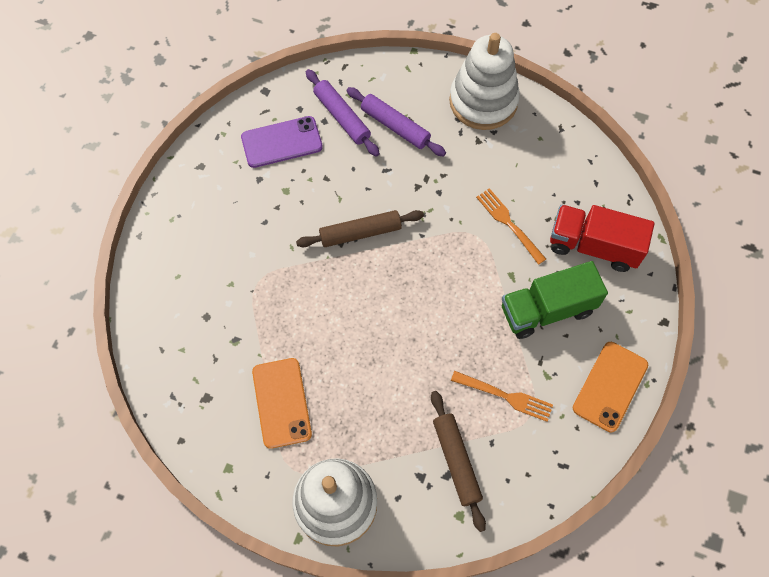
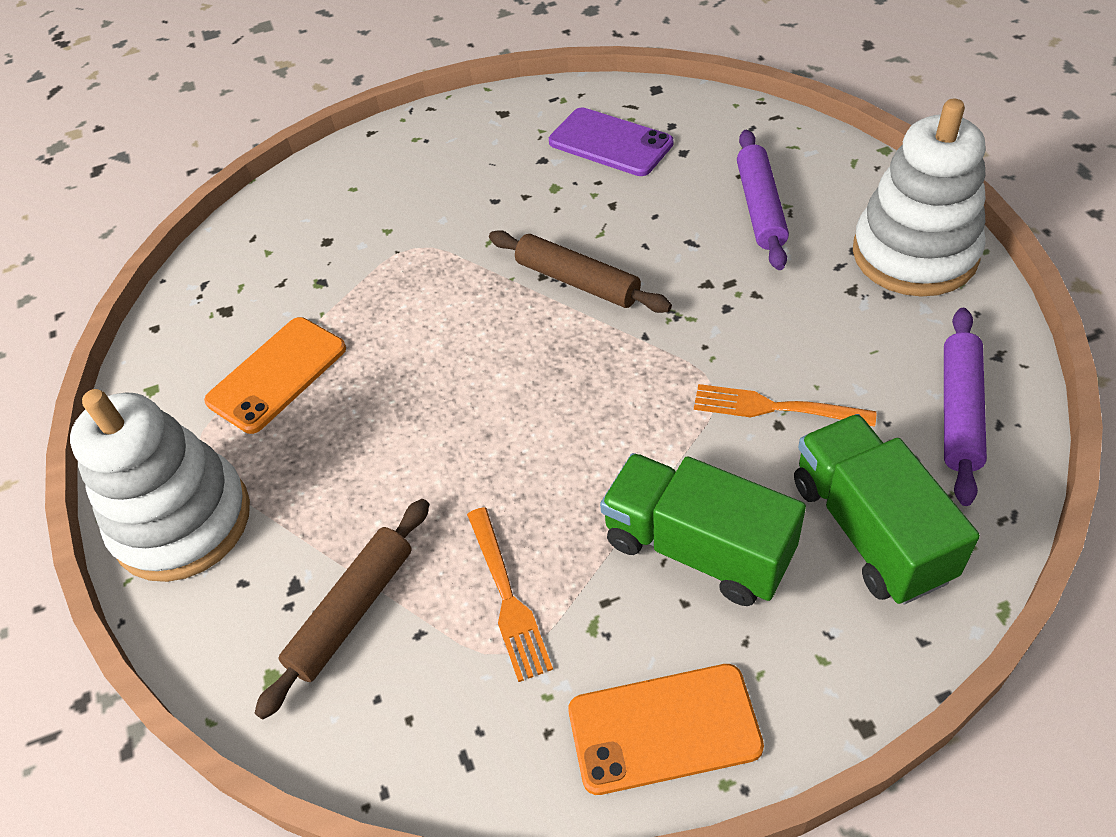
camera: 55 degrees right, 15 degrees down
purple rolling pin [306,69,380,157] -> purple rolling pin moved to [944,308,987,506]
orange fork [476,188,546,265] -> orange fork turned 90 degrees counterclockwise [694,384,876,427]
red truck [550,205,654,272] -> green truck [794,414,980,605]

